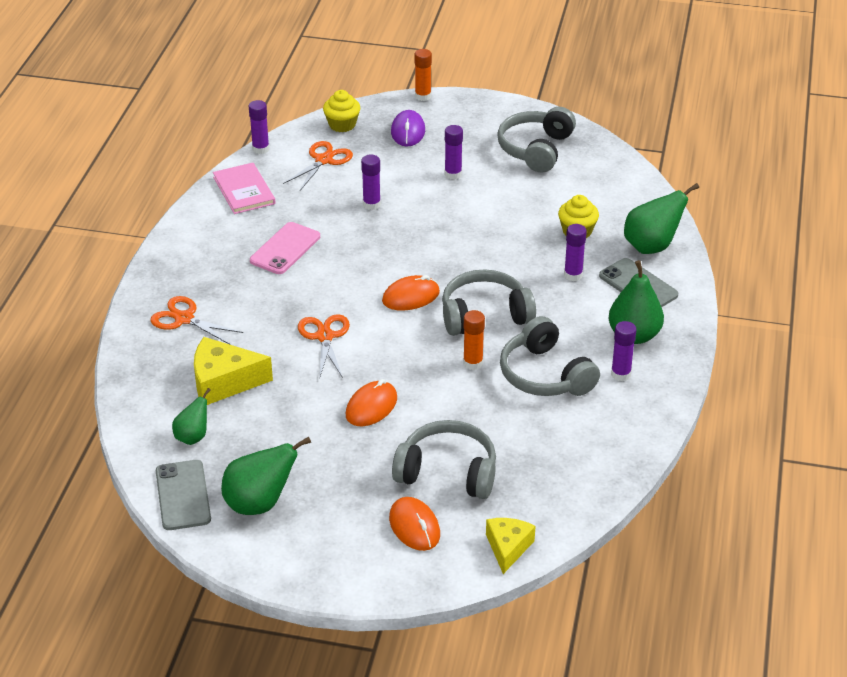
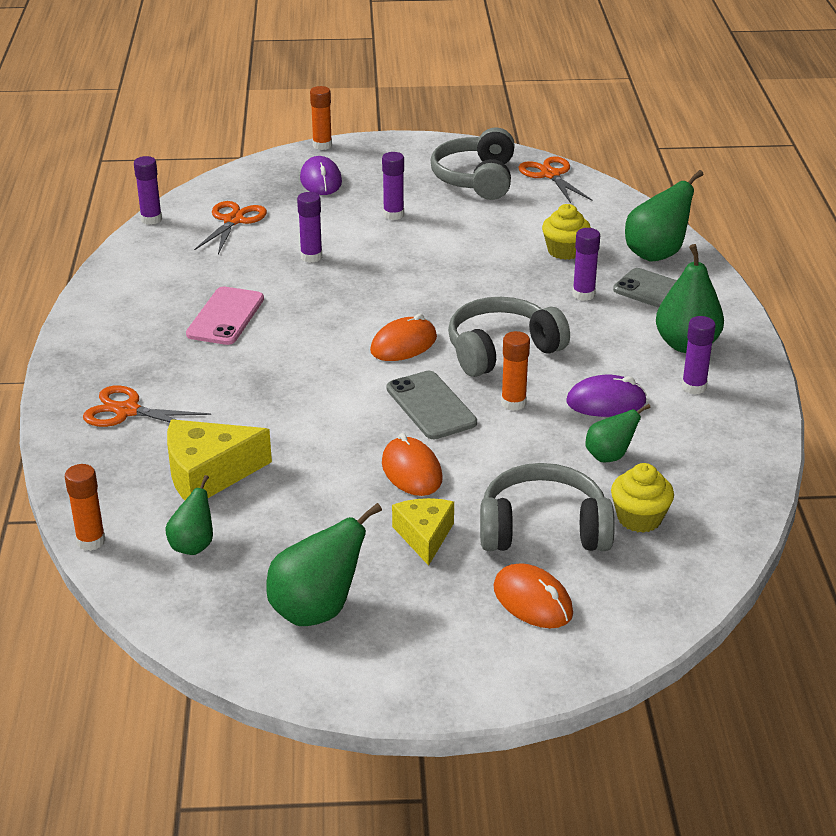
camera: 15 degrees left, 5 degrees down
grey phone [156,460,211,530] -> grey phone moved to [387,371,477,439]
pink book [213,163,275,214] -> none
orange scissors [298,314,350,379] -> orange scissors moved to [518,156,592,203]
yellow cupcake [323,90,360,132] -> yellow cupcake moved to [611,463,674,533]
orange mouse [346,379,397,426] -> orange mouse turned 45 degrees counterclockwise [382,433,443,496]
yellow cheese [486,518,535,574] -> yellow cheese moved to [392,498,454,566]
grey headphones [500,316,600,396] -> purple mouse [566,375,647,417]
none -> orange glue stick [65,464,106,551]
none -> green pear [586,404,651,462]

